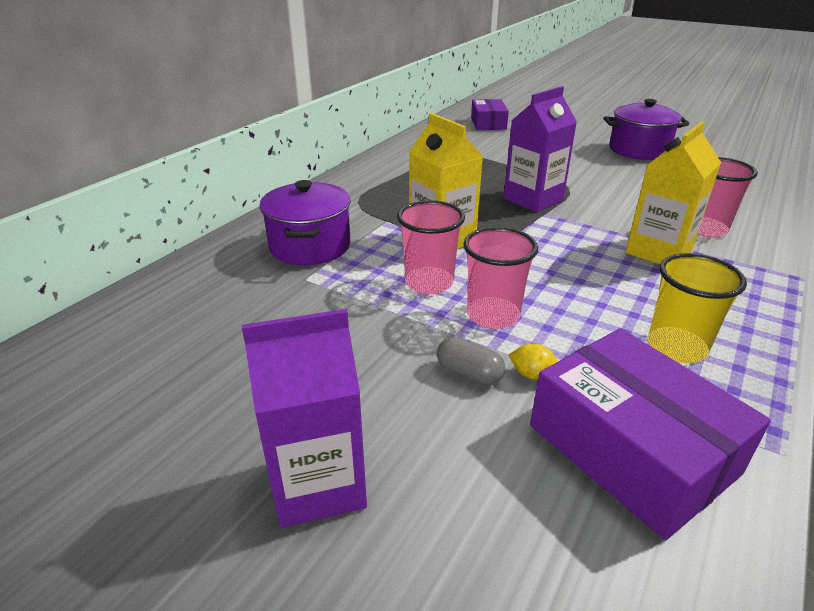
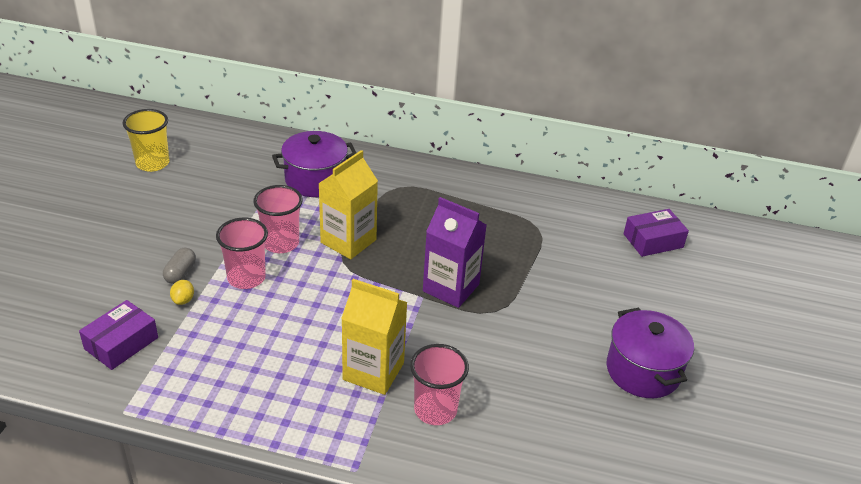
camera: 70 degrees right, 5 degrees up
purple carton [242,309,367,528] -> none
purple box [530,328,771,540] -> purple box [79,300,158,370], size x0.59
yellow cup [648,253,747,363] -> yellow cup moved to [122,109,170,172]

